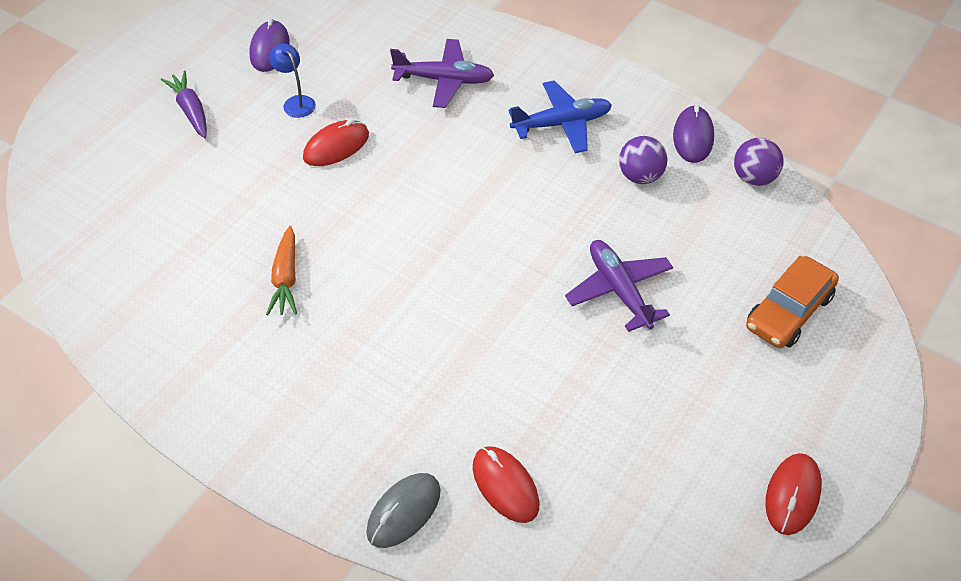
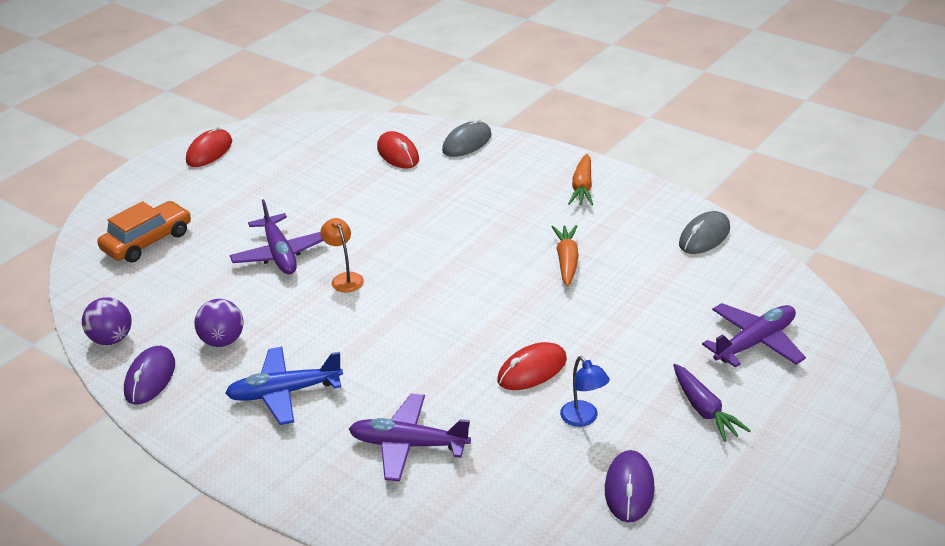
camera: 175 degrees left, 15 degrees down
none -> orange lamp [320,218,364,292]
none -> orange carrot [568,154,593,205]
none -> grey mouse [679,211,730,254]
none -> purple plane [702,303,806,368]

